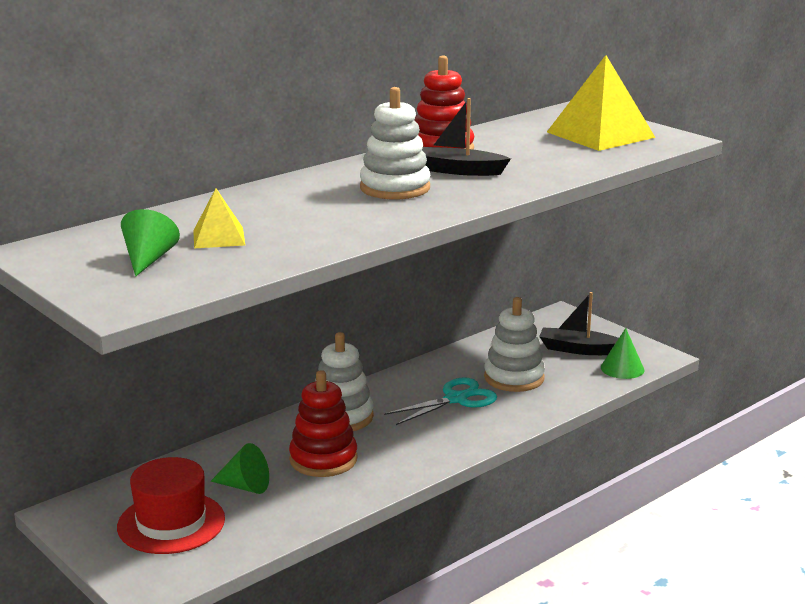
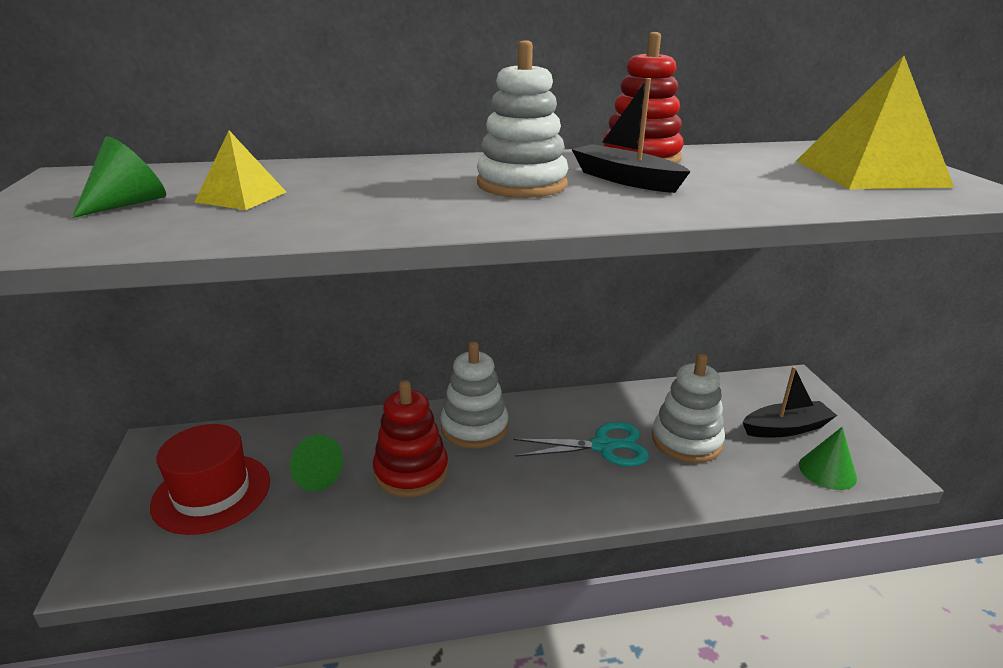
camera: 30 degrees right, 5 degrees up
black boat [539,292,619,355] -> black boat turned 120 degrees clockwise [742,366,837,437]

